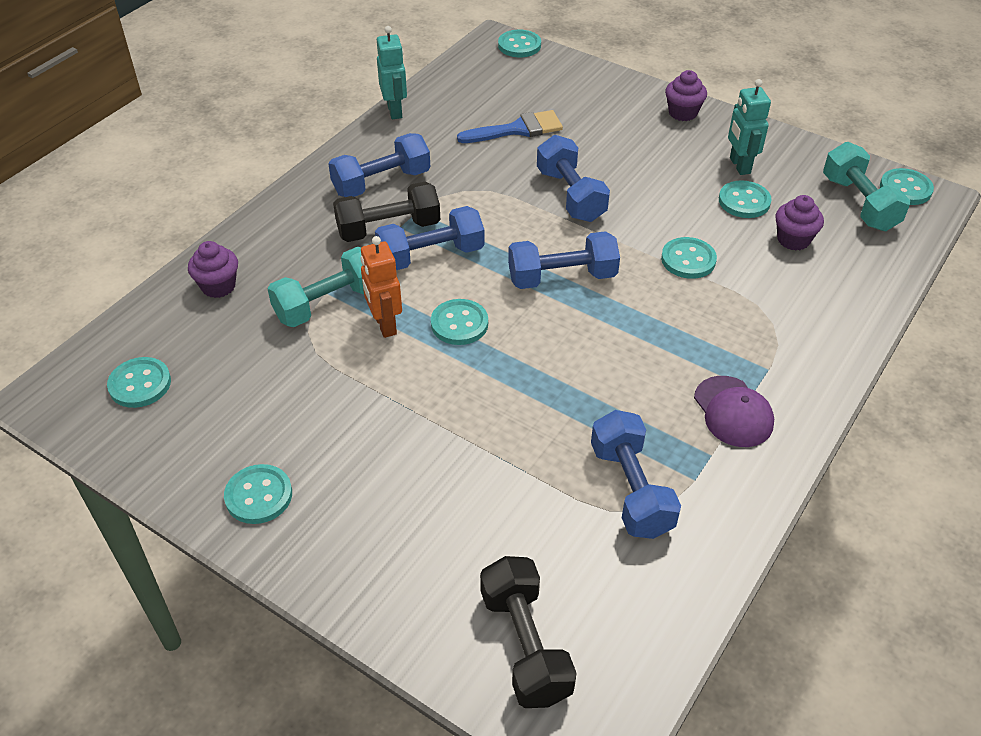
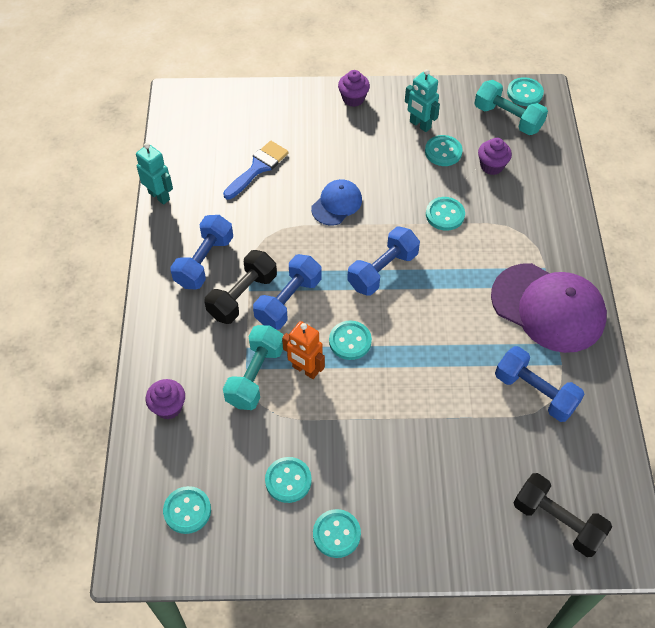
camera: 35 degrees left, 10 degrees up
turquoise button [498,30,541,57] -> turquoise button moved to [265,457,312,503]
blue dumbbell [537,135,610,222] -> blue cap [311,179,362,225]
purple cap [694,376,774,447] -> purple cap [491,263,607,353], size x1.91

